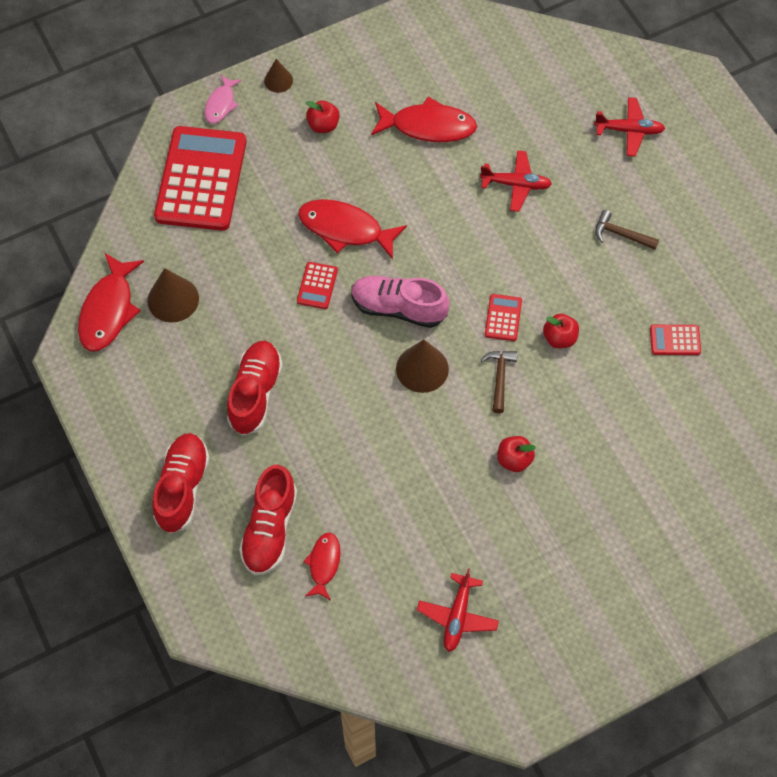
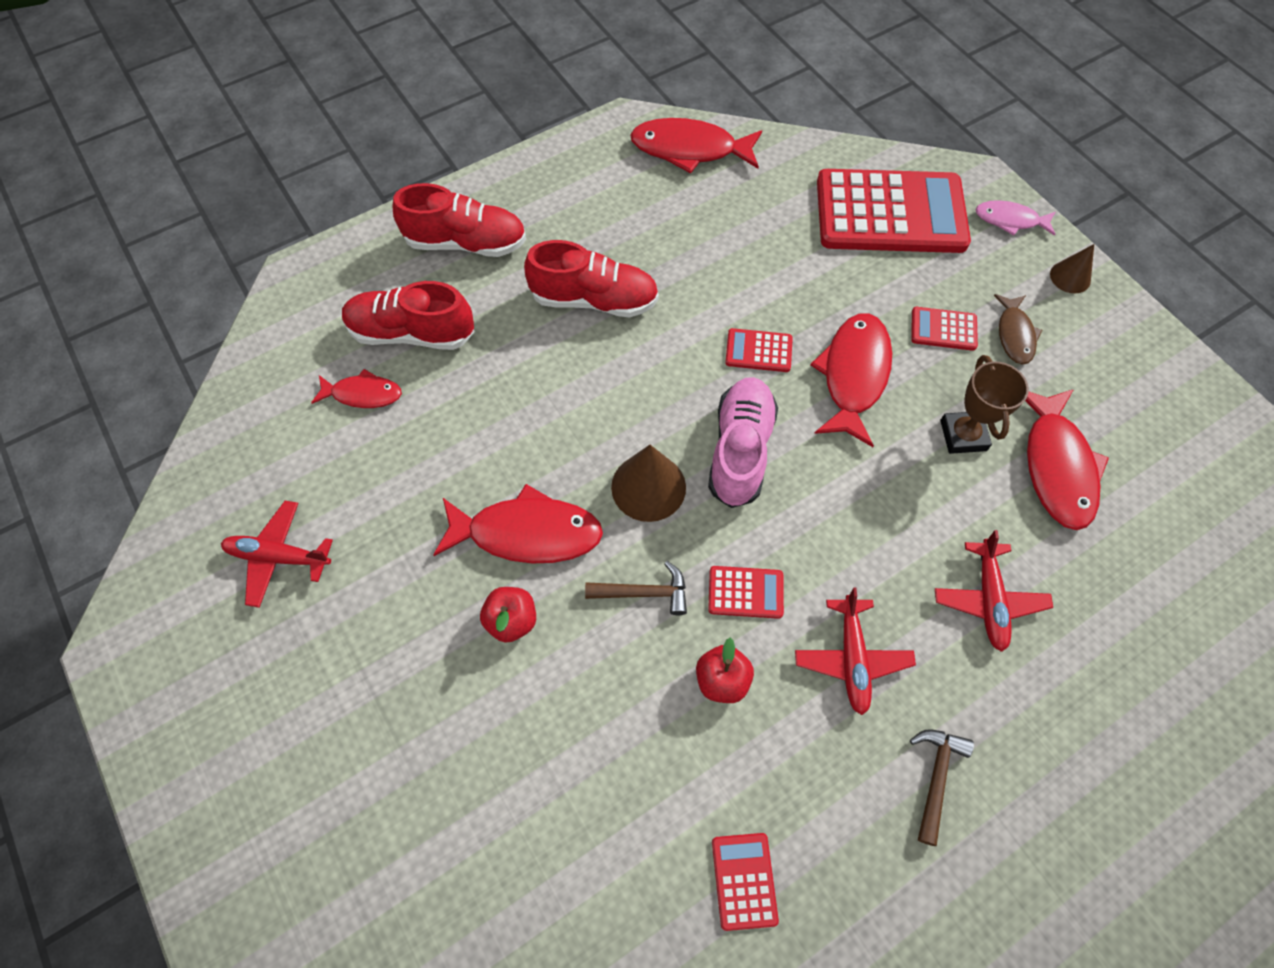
camera: 85 degrees right, 0 degrees up
brown cone [147,268,199,323] -> none
red apple [306,100,340,133] -> brown fish [994,294,1042,365]
red plane [594,97,665,157] -> red plane moved to [795,588,916,715]
none -> red fish [433,484,603,563]
none -> red calculator [911,307,978,351]
none -> brown trophy [940,355,1029,454]

